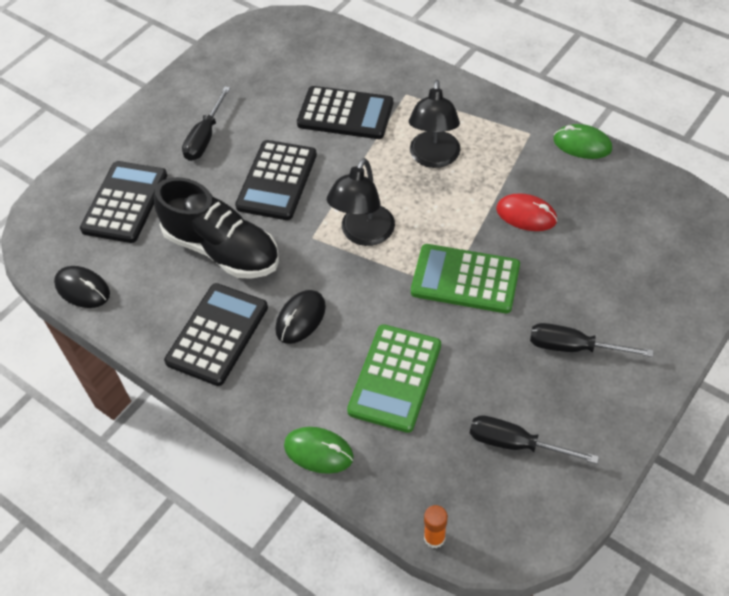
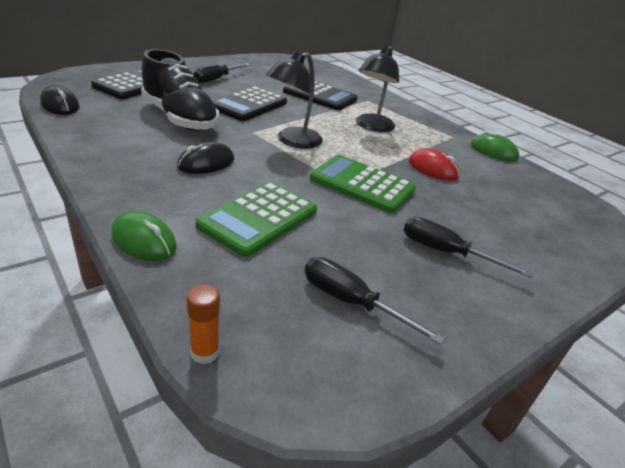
camera: 10 degrees right, 20 degrees down
black calculator [164,283,268,386] -> none

